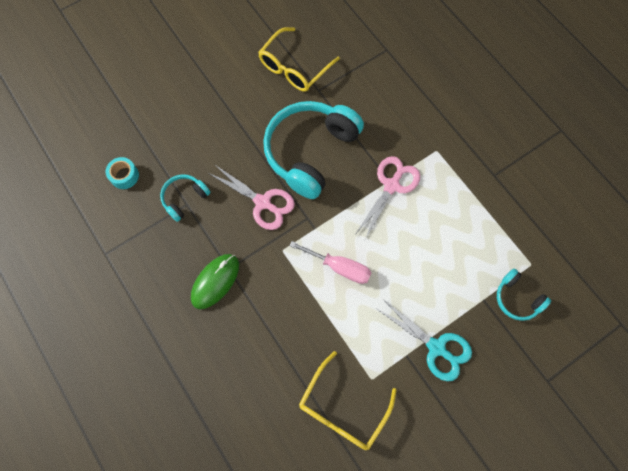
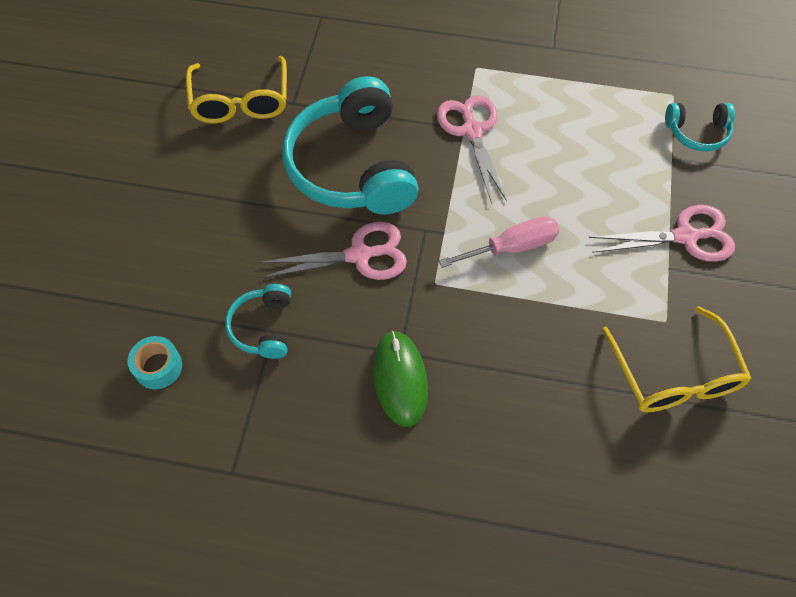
camera: 45 degrees left, 10 degrees down
turquoise scissors [377,299,472,381] -> pink scissors [589,205,735,262]

